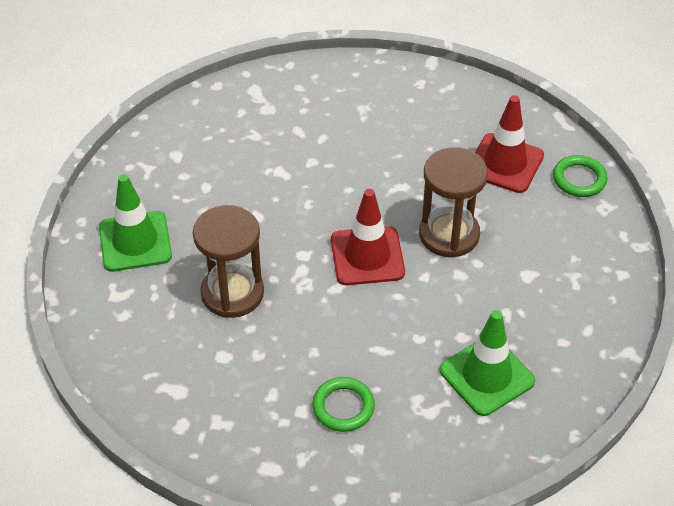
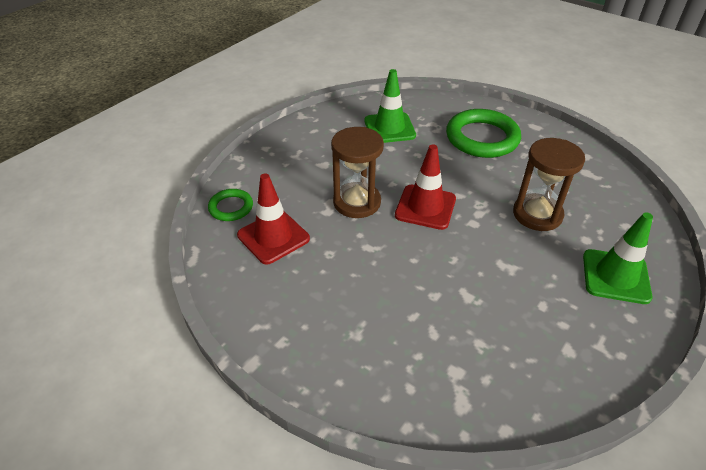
camera: 155 degrees left, 5 degrees down
green ring [312,377,375,432] -> green ring [446,109,521,158], size x1.90

